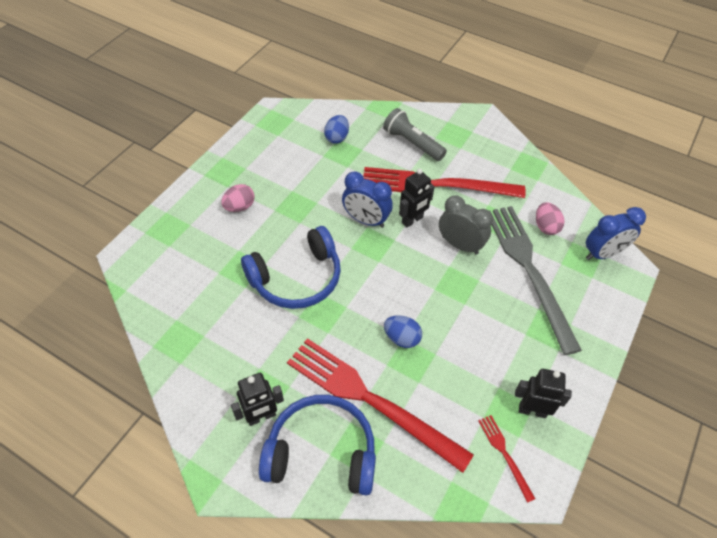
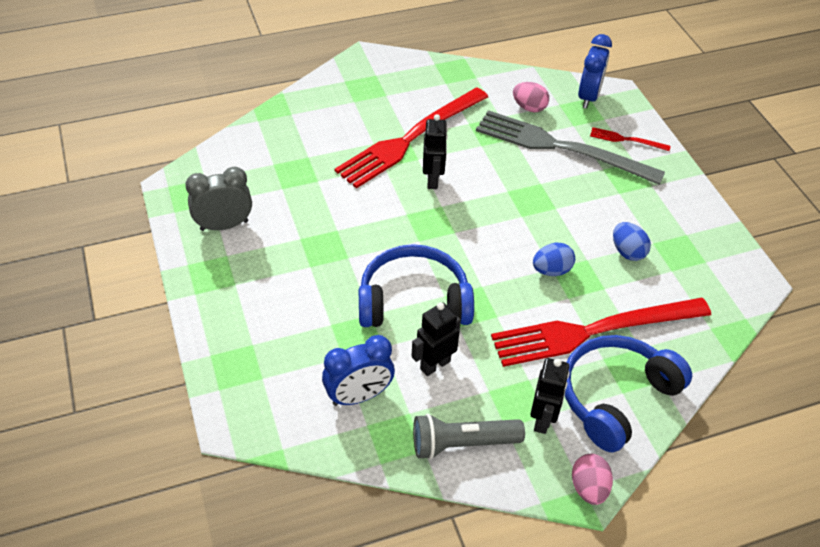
camera: 50 degrees left, 5 degrees down
pink egg [221,184,255,212] -> pink egg moved to [572,454,613,505]
blue headphones [241,226,341,309] -> blue headphones turned 105 degrees counterclockwise [359,244,474,327]
blue egg [324,115,349,144] -> blue egg moved to [613,222,651,261]
blue clock [342,171,393,228] -> blue clock moved to [322,335,395,406]
grey flashlight [383,108,447,161] -> grey flashlight moved to [413,414,525,460]
grey clock [439,195,493,254] -> grey clock moved to [185,167,252,231]
red fork [478,415,535,503] -> red fork moved to [590,127,671,151]
black robot [515,369,572,418] -> black robot moved to [411,302,461,376]

